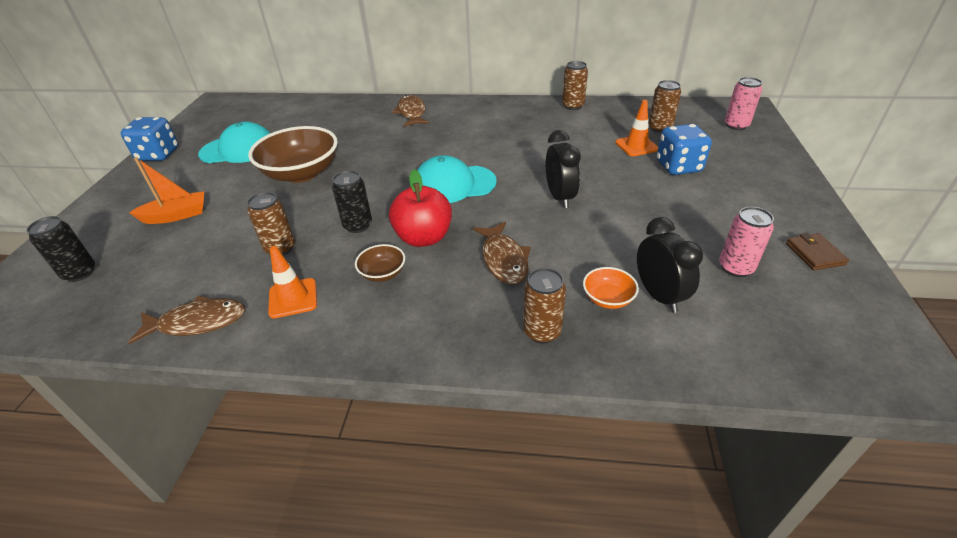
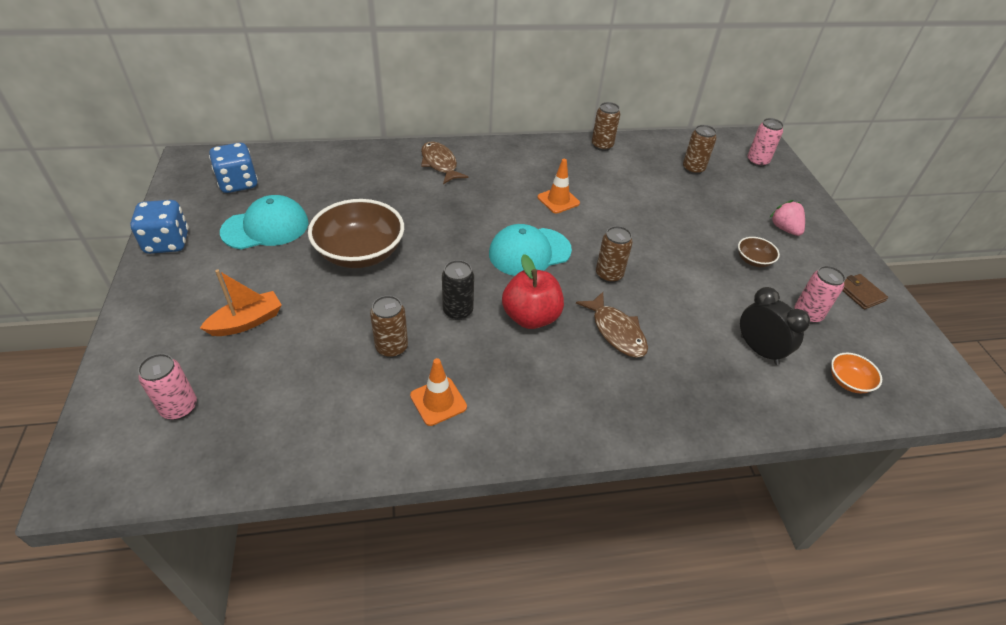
camera: 20 degrees left, 5 degrees up
black can [27,216,95,282] -> pink can [138,353,197,420]
brown fish [128,296,245,344] -> none
brown bowl [355,244,405,282] -> brown bowl moved to [738,237,780,267]
brown can [523,268,566,344] -> brown can moved to [596,226,633,283]
black clock [546,130,581,208] -> none
orange bowl [583,267,639,309] -> orange bowl moved to [831,353,882,393]
orange traffic cone [615,100,658,156] -> orange traffic cone moved to [538,159,580,214]
blue dice [657,124,712,175] -> blue dice moved to [209,143,258,193]
none -> pink strawberry [770,200,805,236]

